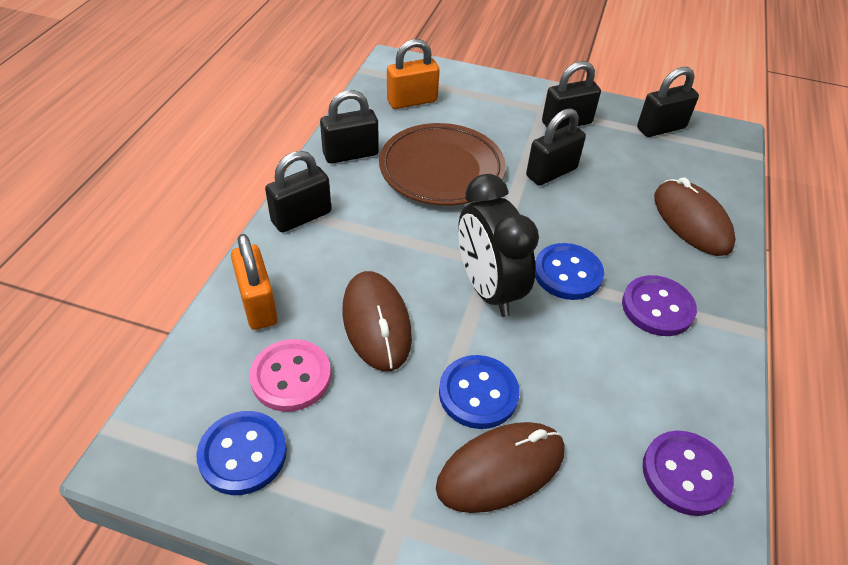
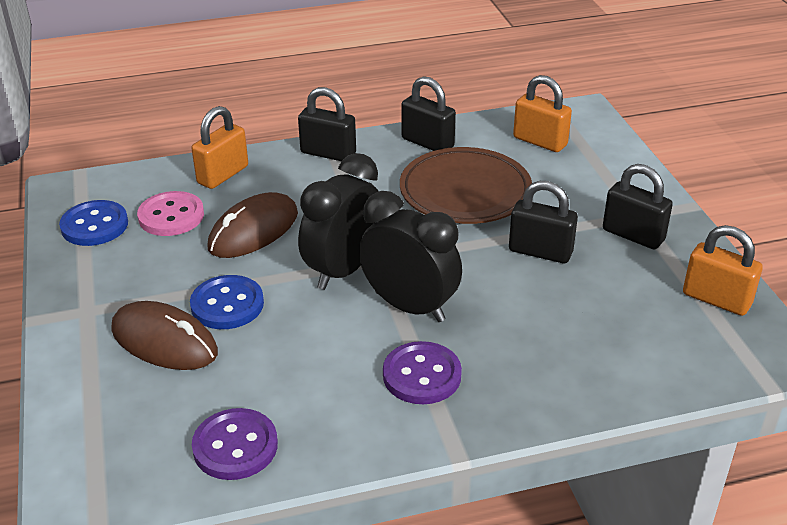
camera: 60 degrees right, 10 degrees down
blue button [535,243,604,300] -> black clock [359,191,462,322]
black padlock [637,67,699,137] -> orange padlock [683,225,763,316]
brown mouse [654,177,736,256] -> none

